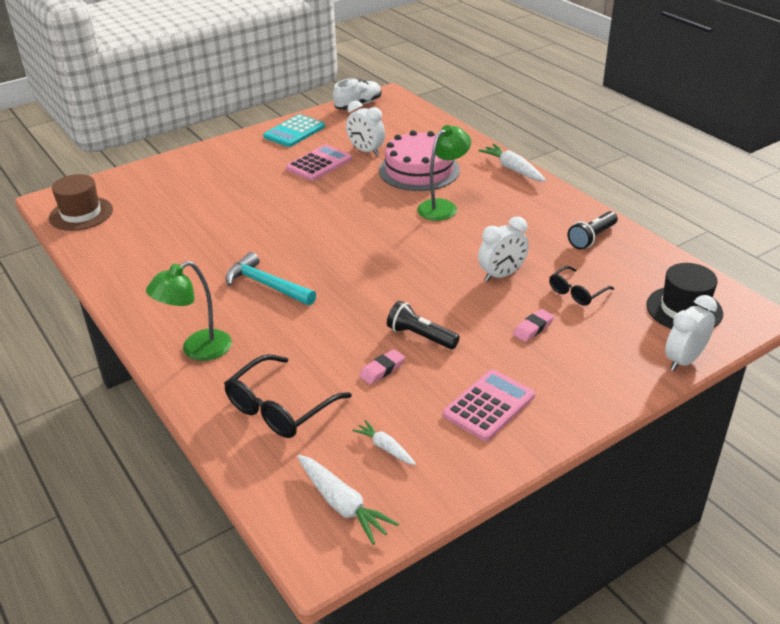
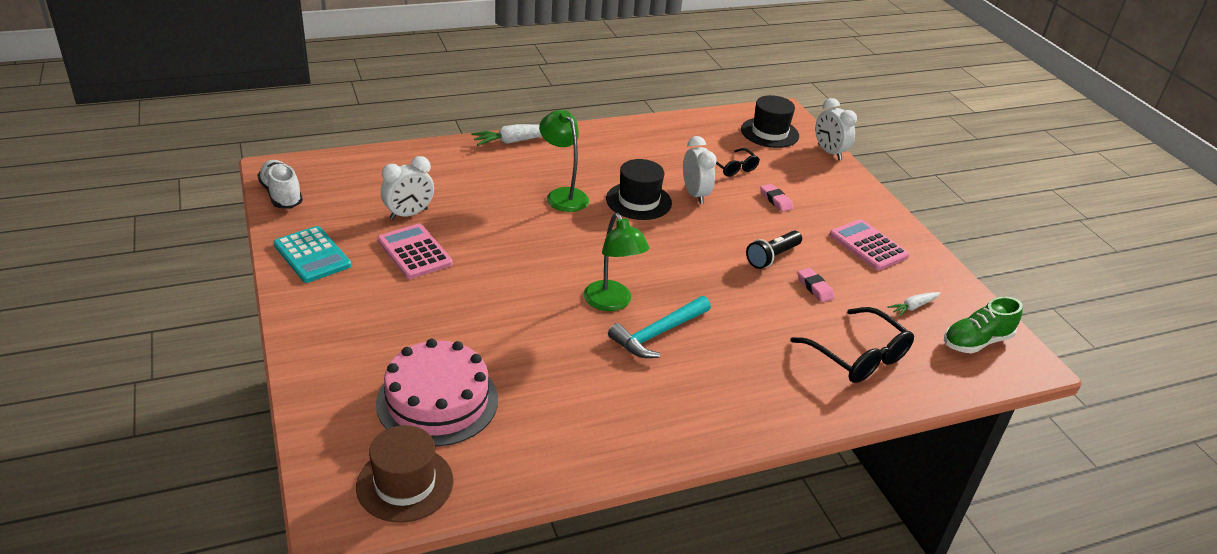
camera: 80 degrees left, 0 degrees up
green lamp [146,261,232,361] -> green lamp moved to [584,213,650,311]
white carrot [297,455,399,545] -> green shoe [944,297,1023,353]
pink cake [379,130,460,191] -> pink cake moved to [376,339,498,446]
black flashlight [568,211,618,249] -> none
none -> black hat [606,159,672,220]

